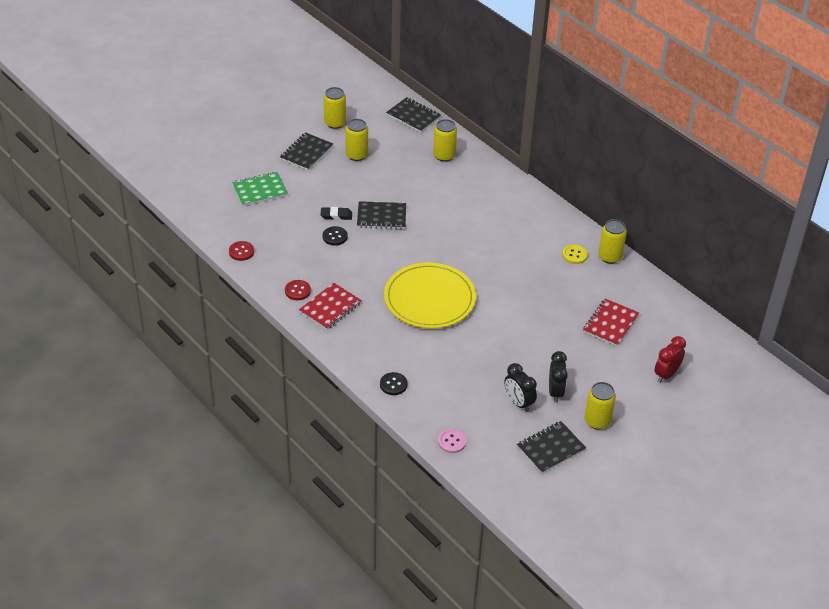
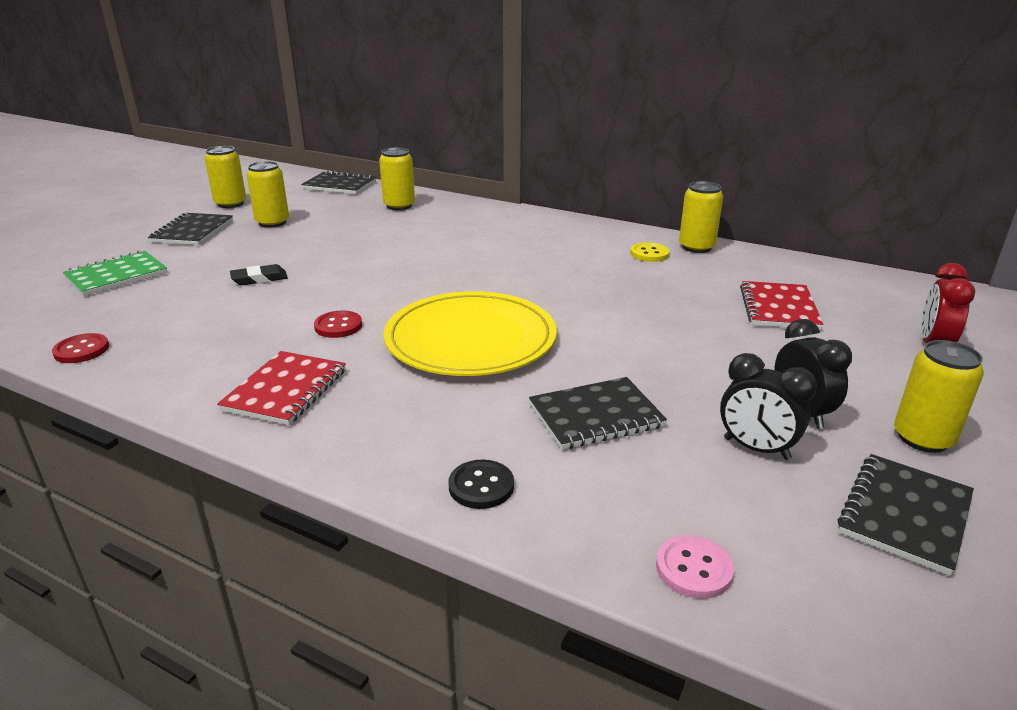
camera: 20 degrees left, 15 degrees down
red button [285,280,311,300] -> red button moved to [314,311,362,338]
black button [323,226,348,246] -> none
black notebook [357,201,406,229] -> black notebook moved to [529,377,667,450]

